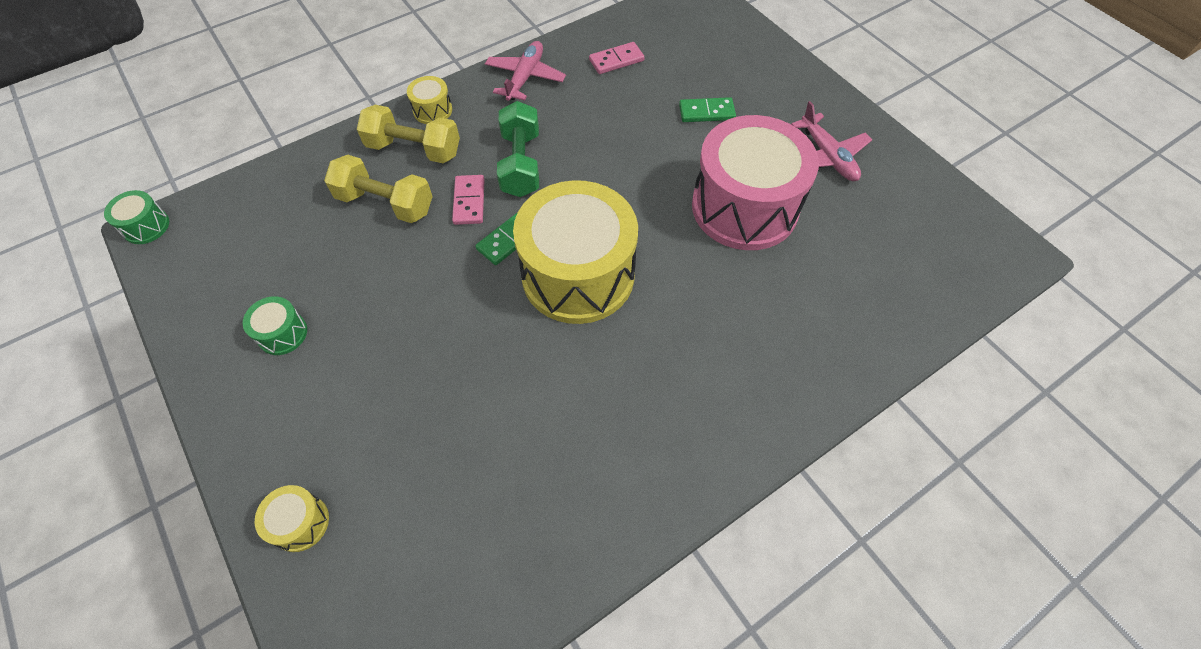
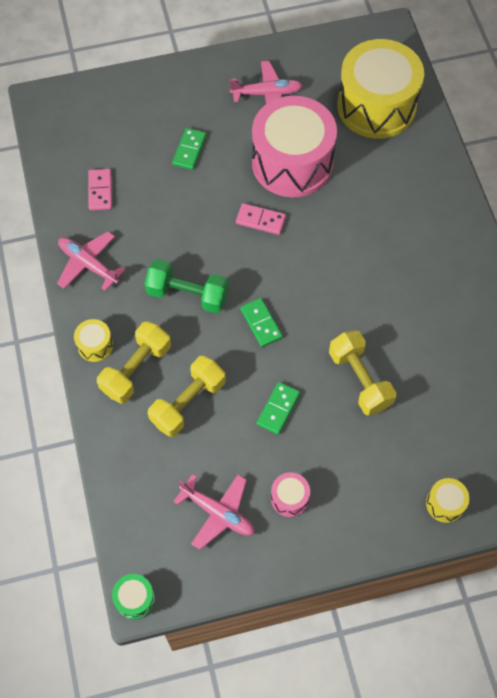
camera: 70 degrees left, 5 degrees up
green drum [243,296,307,355] -> pink drum [271,472,310,517]
pink domino [452,175,485,225] -> pink domino moved to [236,203,286,235]
yellow drum [513,180,638,324] -> yellow drum moved to [337,39,424,139]
none -> pink plane [173,474,254,550]
none -> green domino [257,382,300,435]
none -> yellow dumbbell [329,330,396,416]

